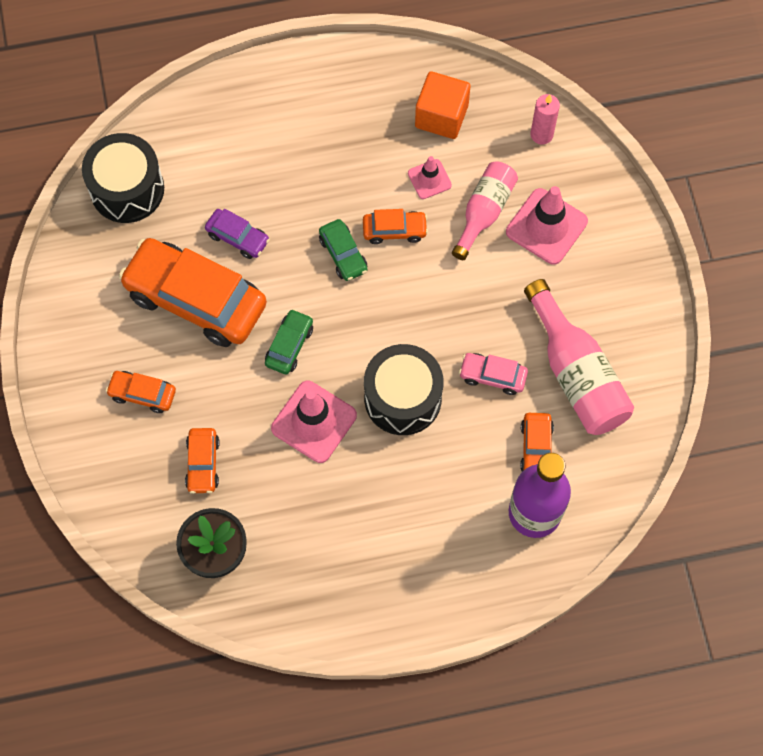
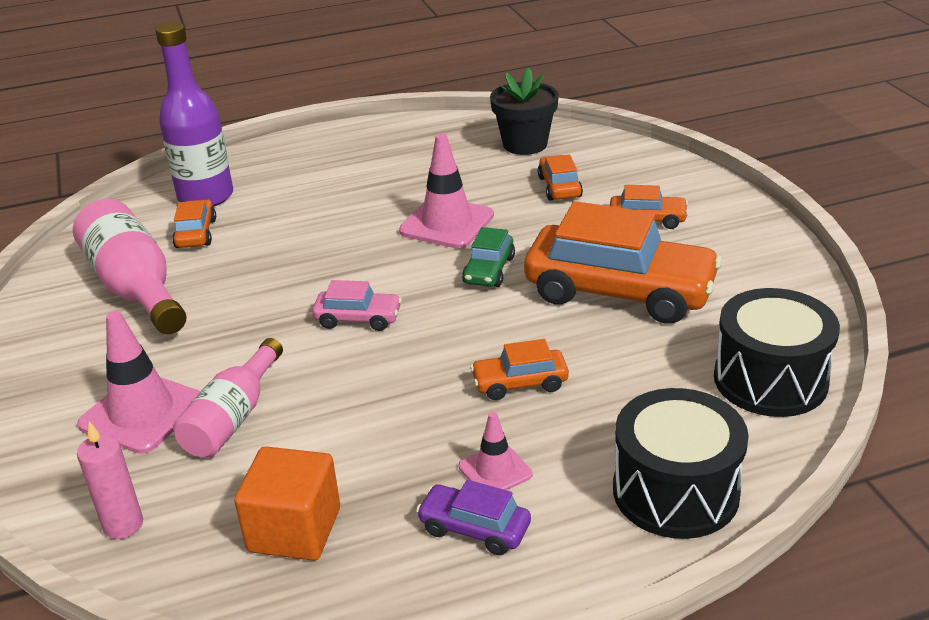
camera: 175 degrees right, 35 degrees down
purple car [205,209,270,259] -> purple car moved to [416,480,531,555]
green car [319,219,367,281] -> none
orange car [363,209,428,244] -> orange car moved to [470,339,569,400]
black drum [364,344,444,435] -> black drum moved to [613,388,749,539]
pink traffic cone [408,156,452,199] -> pink traffic cone moved to [459,412,532,490]
pink car [459,353,528,395] -> pink car moved to [312,280,402,331]

